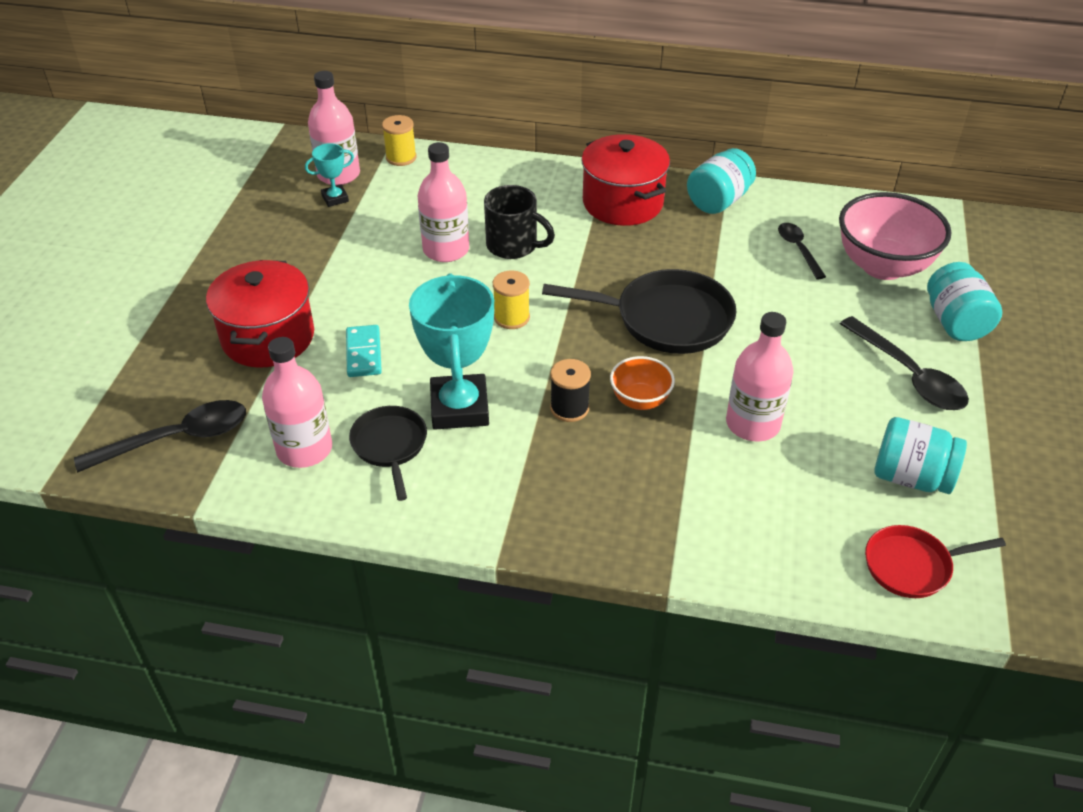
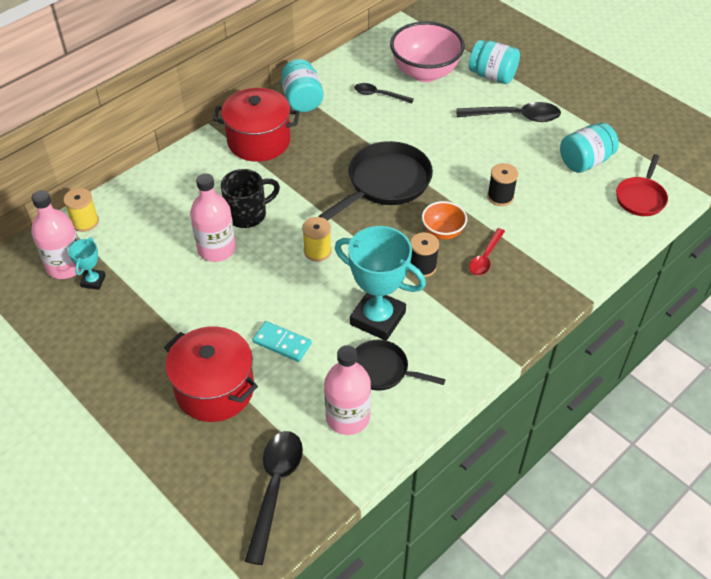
camera: 55 degrees left, 5 degrees up
pink bottle [726,312,793,442] -> black spool [487,163,518,206]
none -> red spoon [469,228,505,276]

